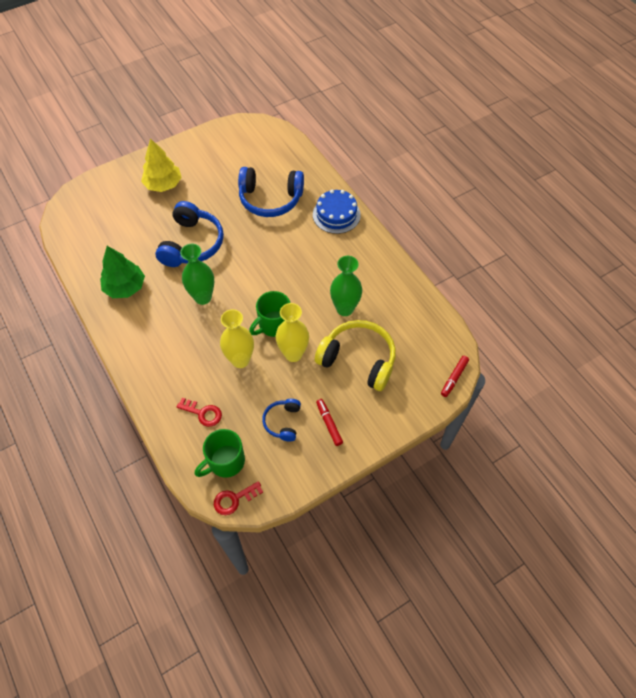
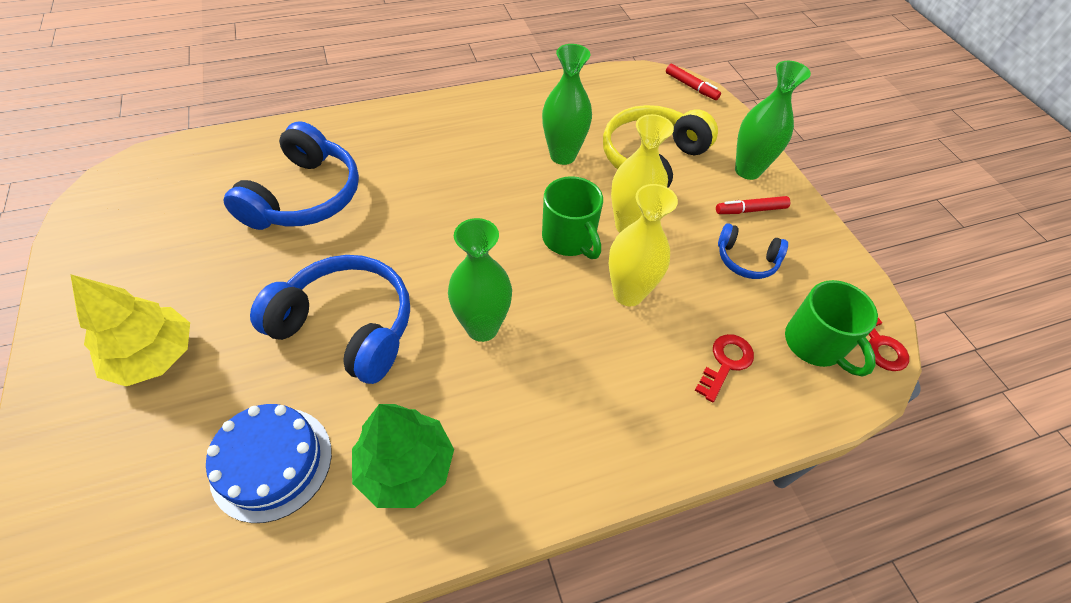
camera: 80 degrees left, 5 degrees down
blue cake [313,189,361,234] -> blue cake moved to [206,404,332,523]
none -> green vase [735,61,811,180]

